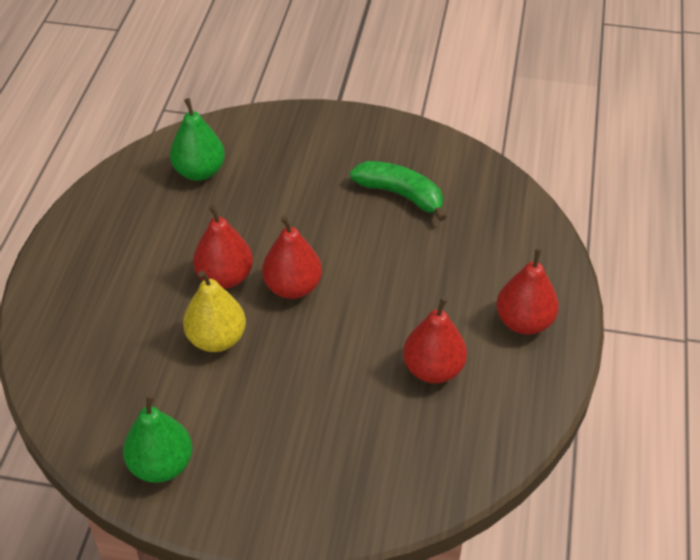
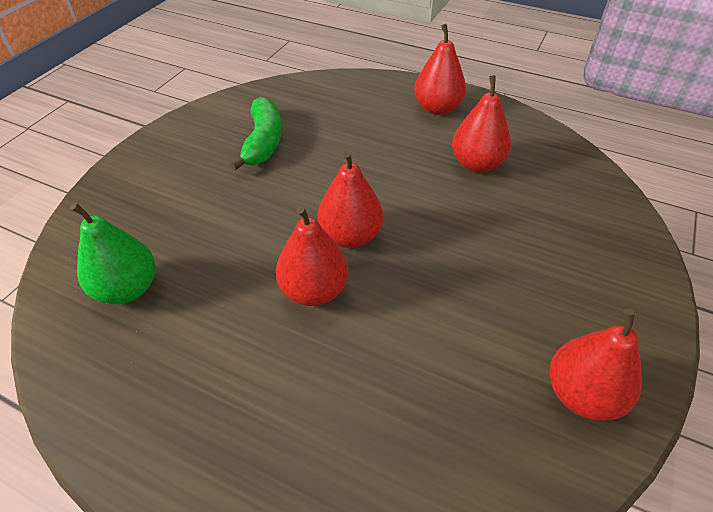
camera: 75 degrees left, 0 degrees up
green pear [123,394,192,483] -> red pear [550,309,642,421]
yellow pear [183,271,246,352] -> none
green banana [350,161,446,222] -> green banana turned 135 degrees clockwise [230,97,282,170]

